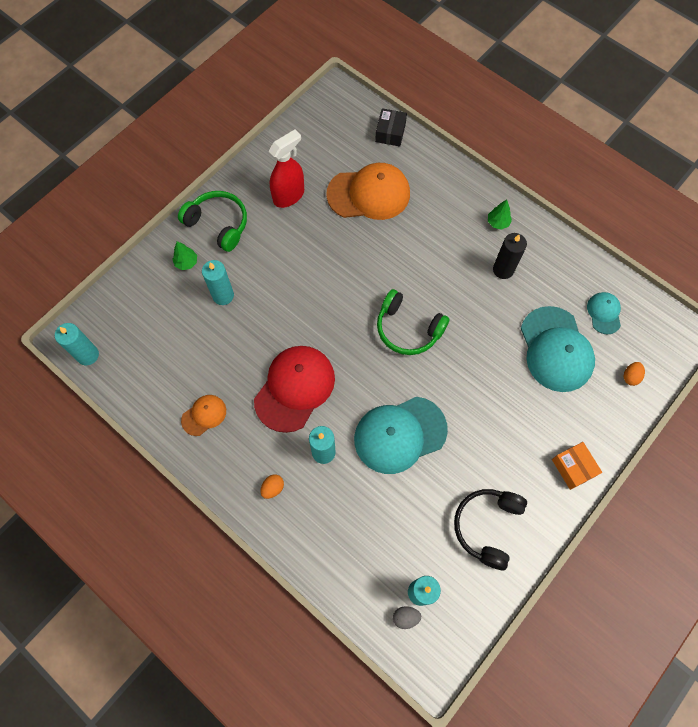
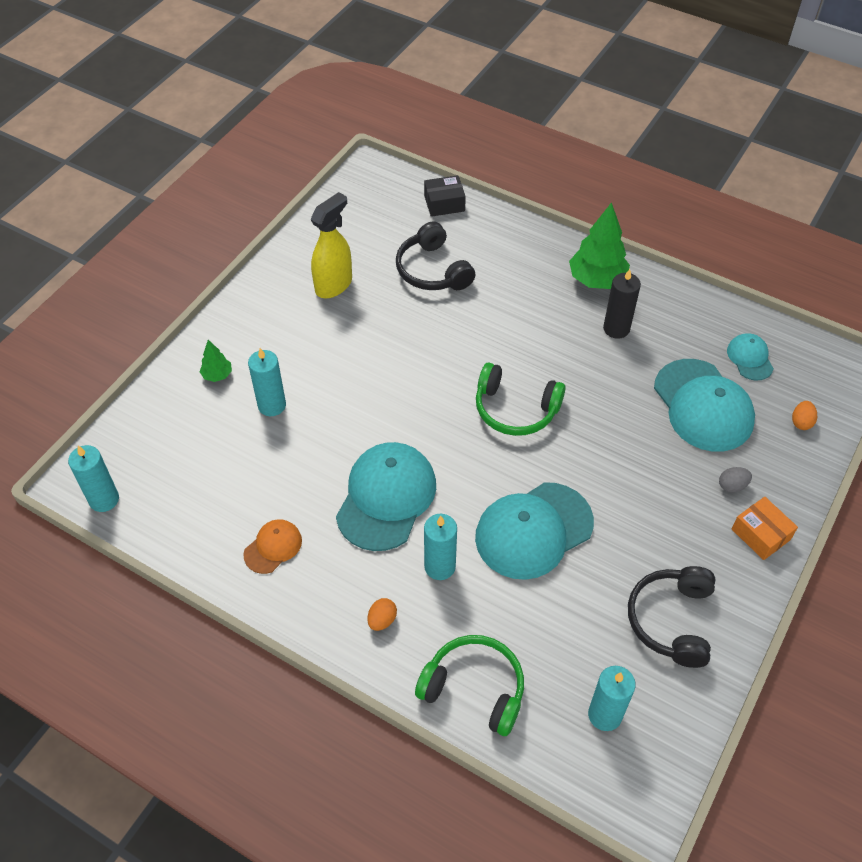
camera: 10 degrees left, 15 degrees down
green headphones [178,191,247,252] -> green headphones moved to [415,635,524,736]
red cap [254,346,335,433] -> turquoise cap [336,442,436,551]
red spray bottle [269,129,304,208] -> yellow spray bottle [310,192,352,298]
orange cap [326,163,410,220] -> black headphones [396,221,475,290]
black box [375,108,407,147] -> black box turned 75 degrees clockwise [424,175,466,217]
grey egg [393,606,421,629] -> grey egg moved to [719,467,752,493]
green tree [488,200,512,230] -> green tree [569,202,630,289], size x2.00

